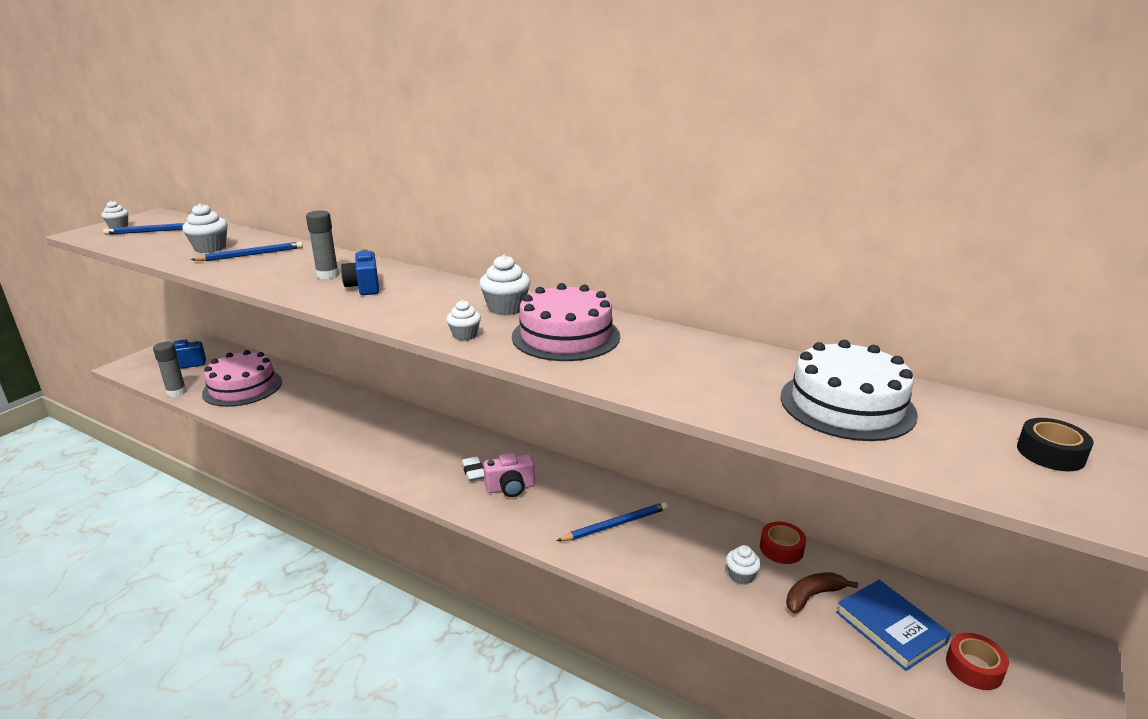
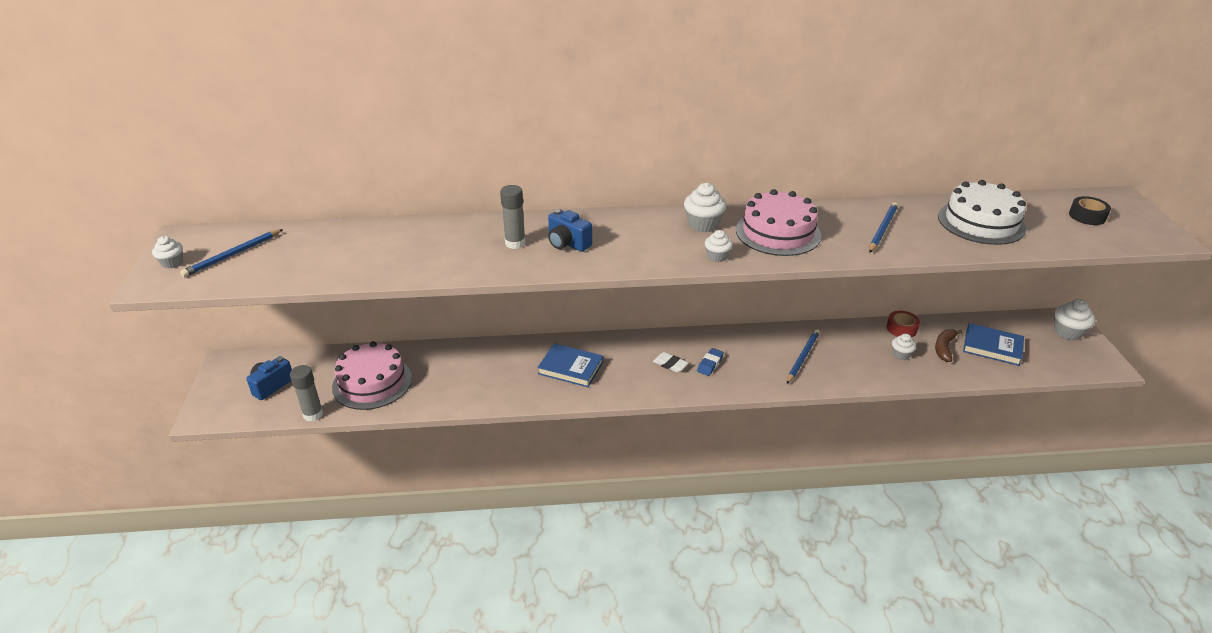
camera: 35 degrees left, 10 degrees up
white cupcake [182,203,228,253] -> white cupcake moved to [1054,299,1095,341]
blue pencil [191,242,303,261] -> blue pencil moved to [869,202,898,253]
pink camera [483,453,535,497] -> blue eraser [697,348,724,376]
red tape [946,633,1009,690] -> none
none -> blue book [537,343,603,387]

